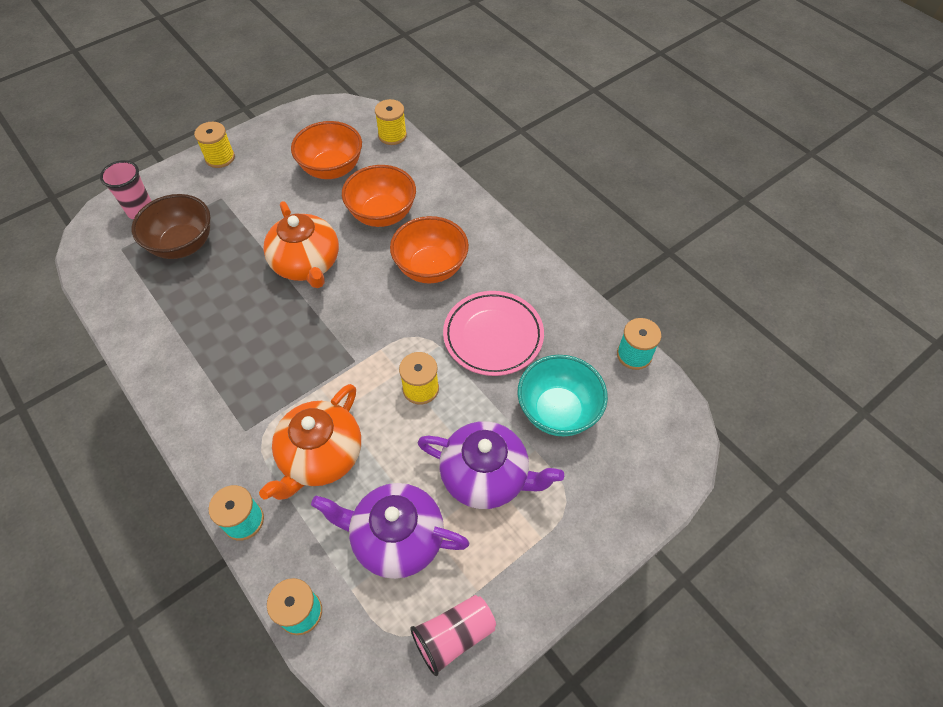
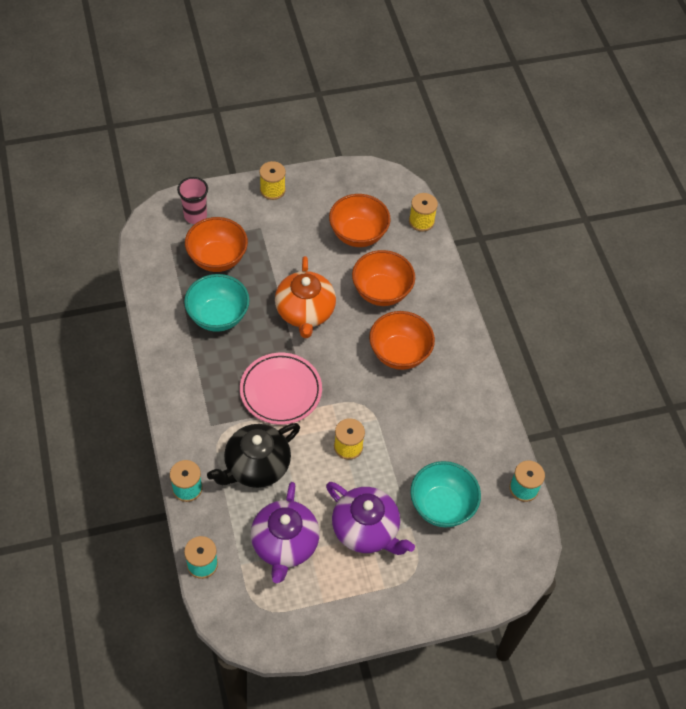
camera: 20 degrees right, 0 degrees up
brown bowl [131,194,210,259] -> orange bowl [185,217,248,272]
orange teapot [259,384,361,500] -> black teapot [207,423,300,488]
purple teapot [311,483,469,579] -> purple teapot turned 120 degrees counterclockwise [251,482,320,583]
pink cup [410,595,496,676] -> none
pink plate [443,291,544,376] -> pink plate moved to [240,353,322,425]
none -> turquoise bowl [184,274,250,332]

